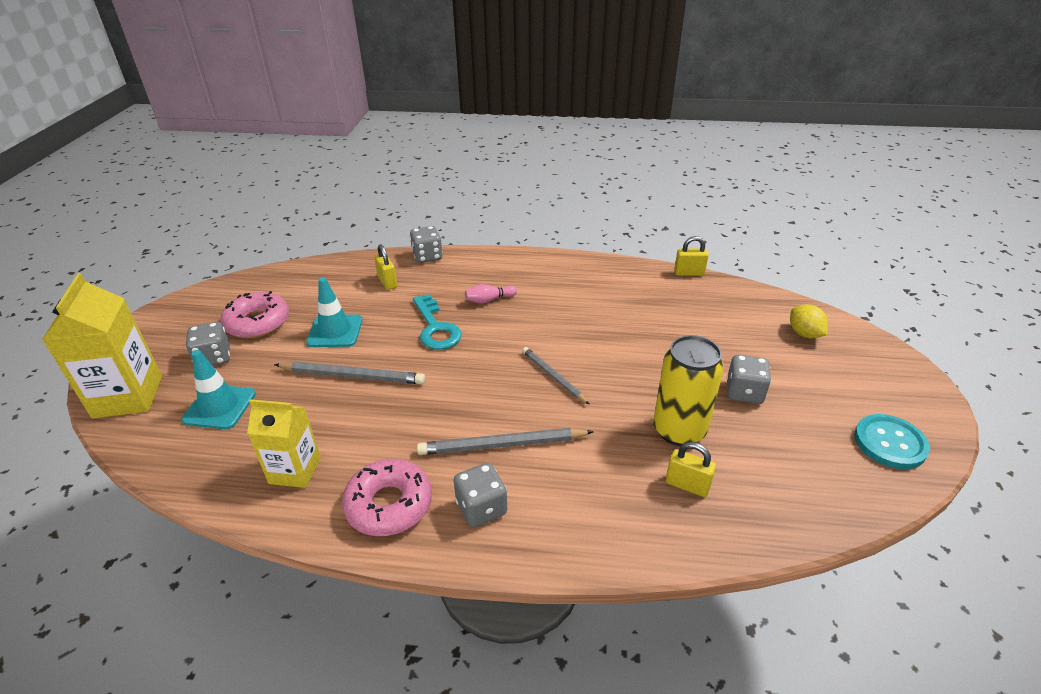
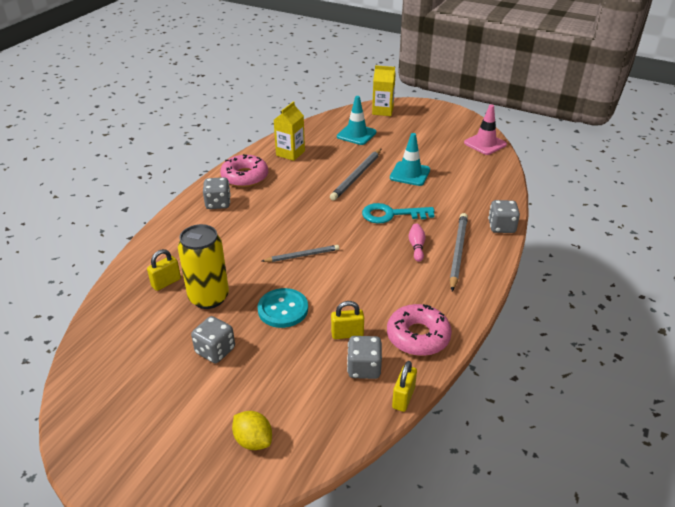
camera: 110 degrees right, 0 degrees up
yellow carton [42,273,162,419] -> yellow carton [372,65,396,116], size x0.65
grey dice [186,322,230,366] -> grey dice moved to [347,336,382,379]
pink donut [220,291,289,338] -> pink donut moved to [387,304,452,356]
yellow padlock [374,244,397,290] -> yellow padlock moved to [331,301,364,339]
grey pencil [417,428,594,455] -> grey pencil moved to [449,213,468,291]
yellow lemon [790,304,828,339] -> yellow lemon turned 45 degrees clockwise [232,411,272,450]
turquoise button [854,414,930,469] -> turquoise button moved to [257,288,308,328]
none -> pink traffic cone [464,104,507,155]

